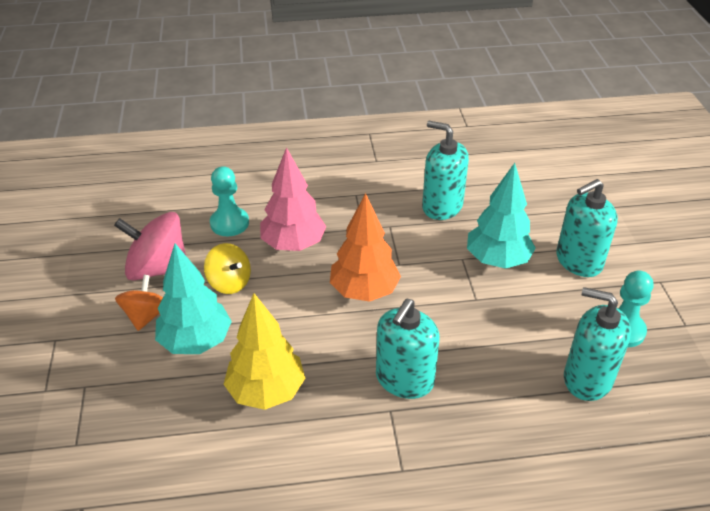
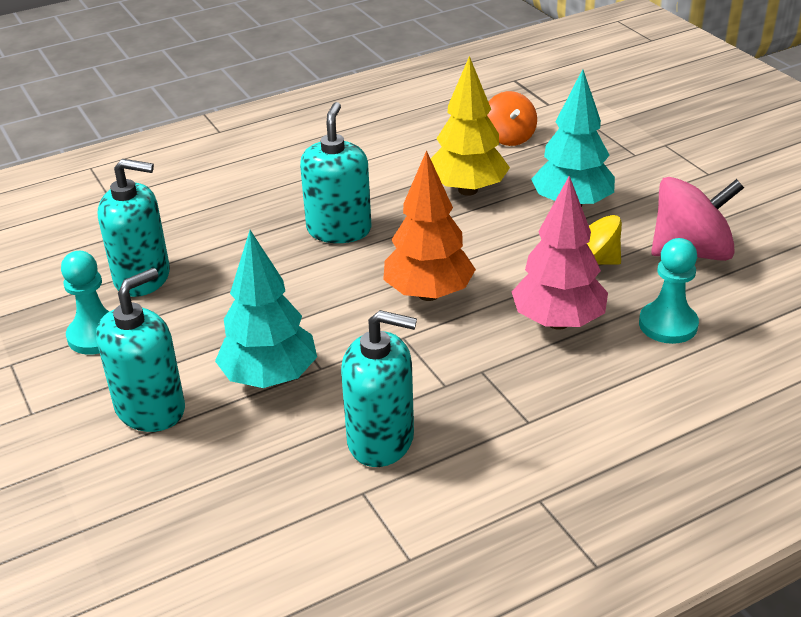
camera: 160 degrees right, 5 degrees down
orange spinning top [115,275,163,331] -> orange spinning top moved to [487,91,537,146]

